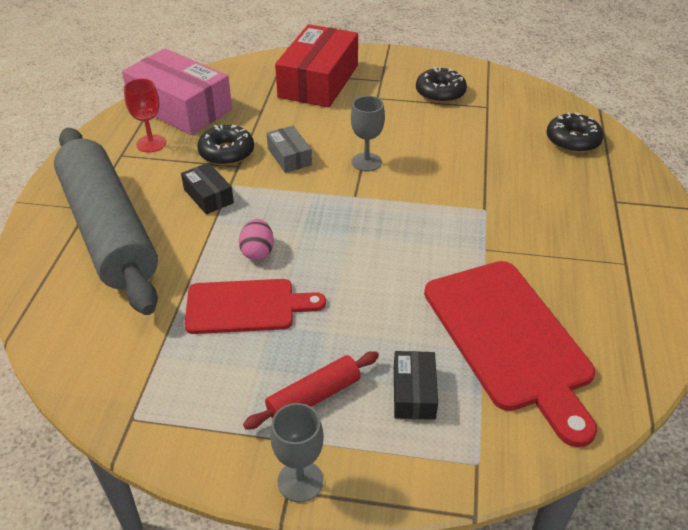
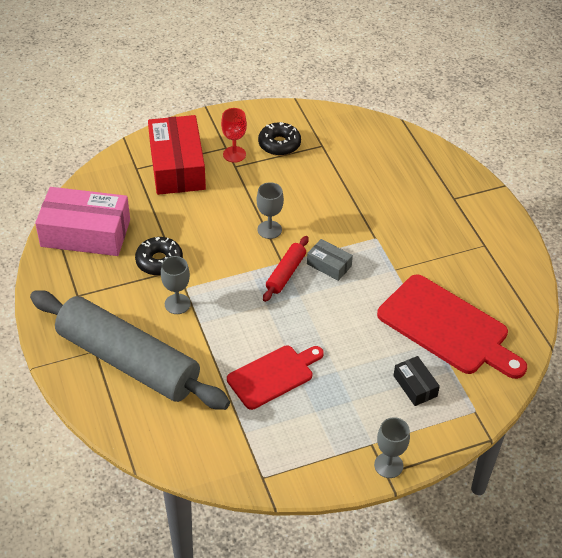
camera: 30 degrees left, 5 degrees up
red goblet [124,78,166,152] -> red goblet moved to [221,108,247,163]
black box [181,163,234,214] -> grey goblet [161,256,191,314]
pink egg [239,219,274,260] -> none
red rolling pin [243,351,379,430] -> red rolling pin moved to [263,236,309,302]
grey box [267,126,312,173] -> grey box moved to [307,239,353,281]
black donut [547,112,604,153] -> none

